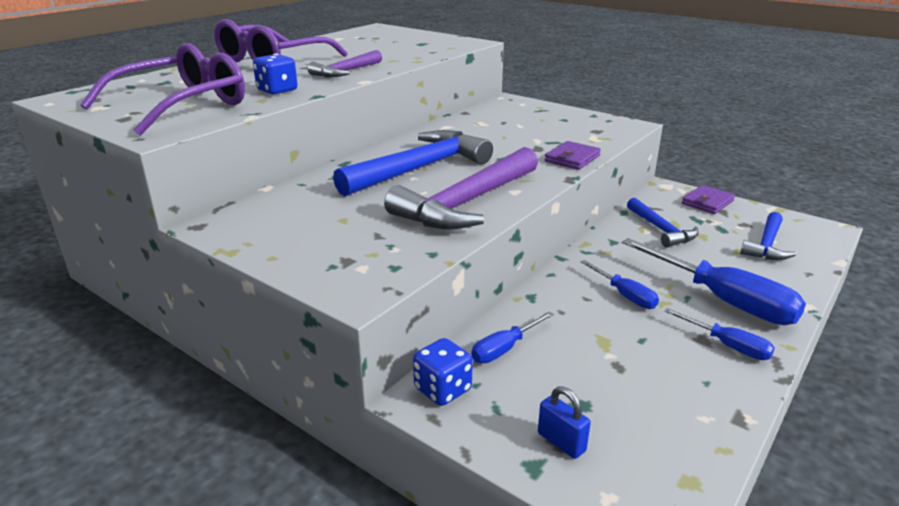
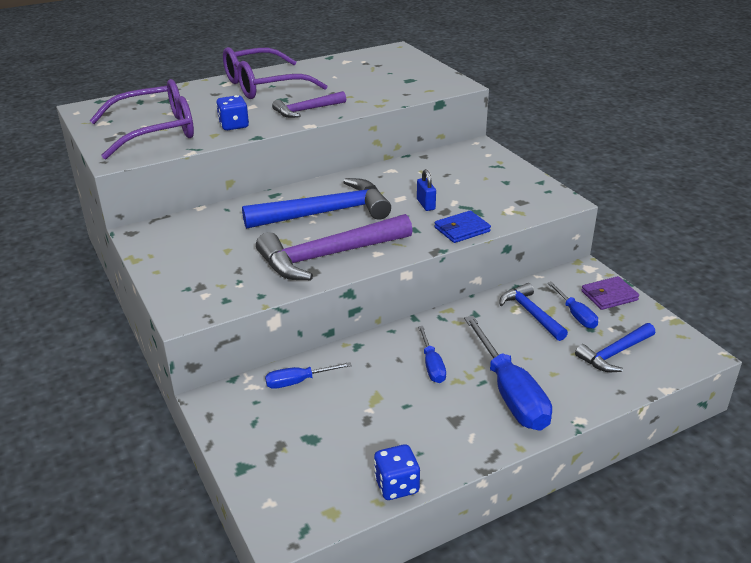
camera: 25 degrees right, 5 degrees up
blue dice [413,338,473,406] -> blue dice moved to [374,444,420,500]
blue padlock [538,386,591,459] -> blue padlock moved to [417,169,436,211]
purple wallet [545,141,601,170] -> blue wallet [434,211,491,243]
blue hammer [627,198,699,247] -> blue hammer turned 150 degrees clockwise [499,283,568,341]
blue screwdriver [664,308,775,360] -> blue screwdriver moved to [548,282,598,329]

